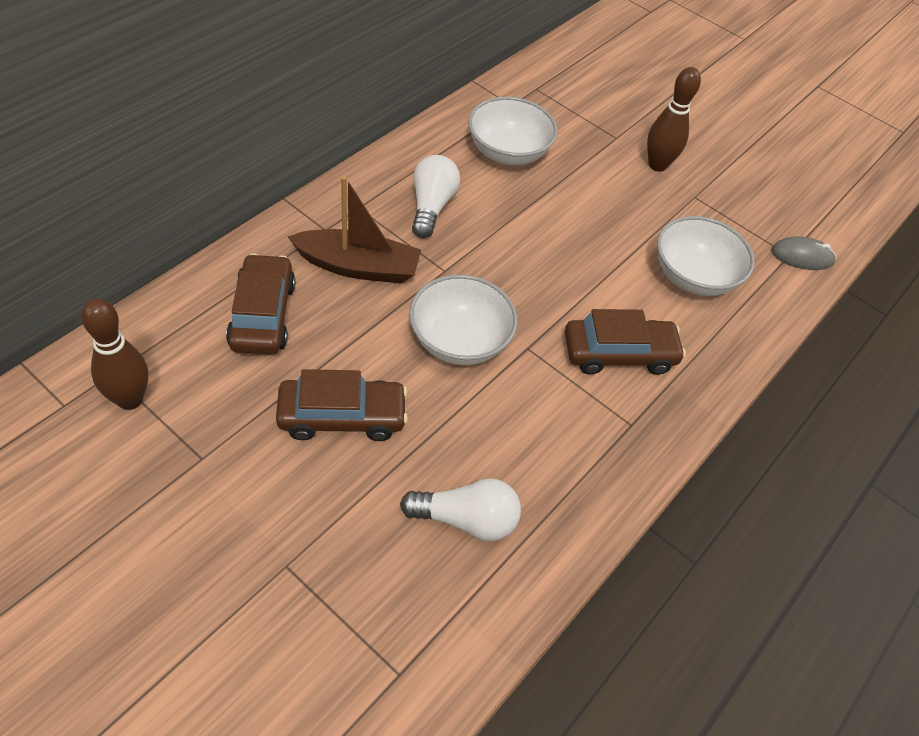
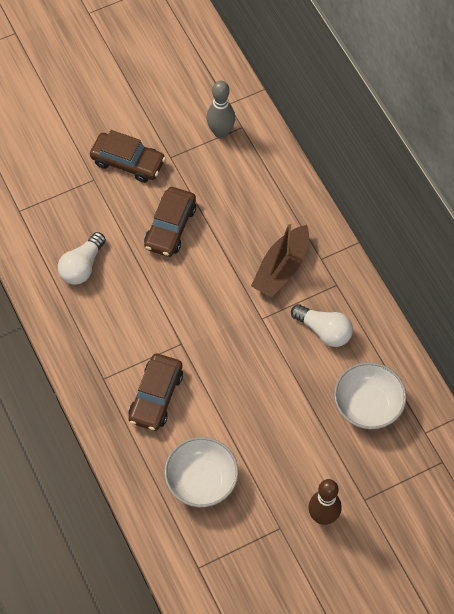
camera: 120 degrees right, 10 degrees up
brown bowling pin [81,298,148,410] -> grey bowling pin [207,81,235,139]
brown car [226,254,296,354] -> brown car moved to [90,130,166,183]
white bowl [409,275,518,365] -> none
grey mouse [771,236,836,270] -> none

